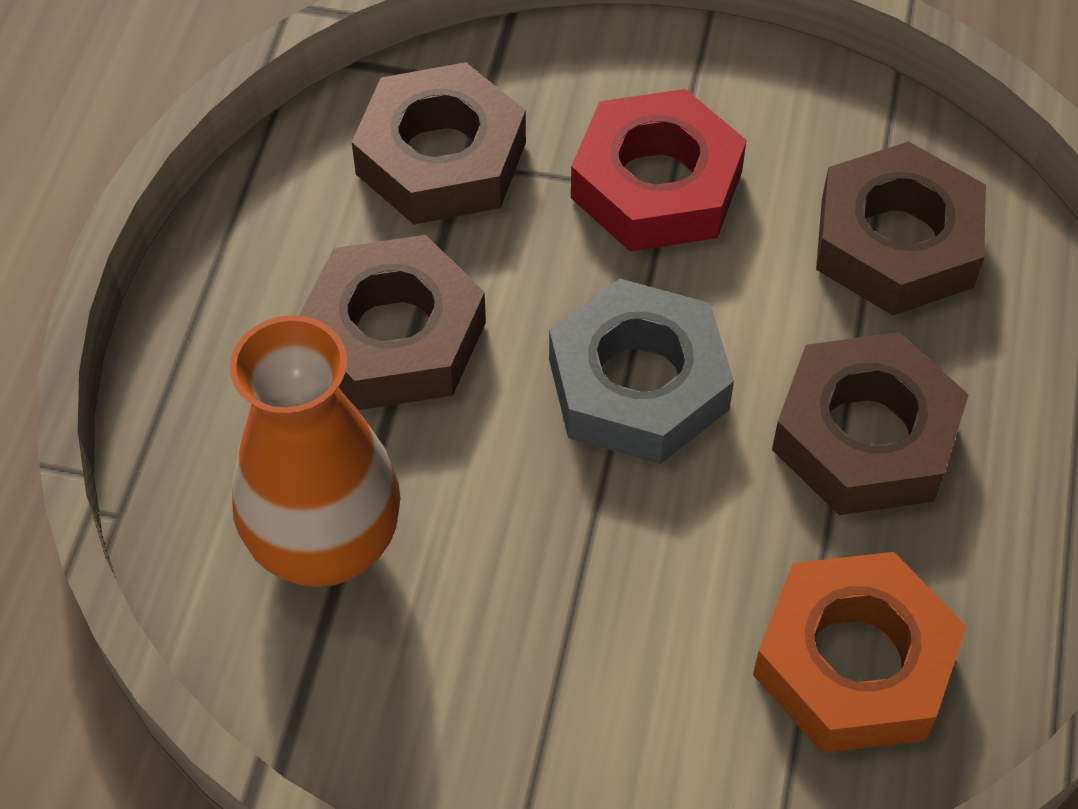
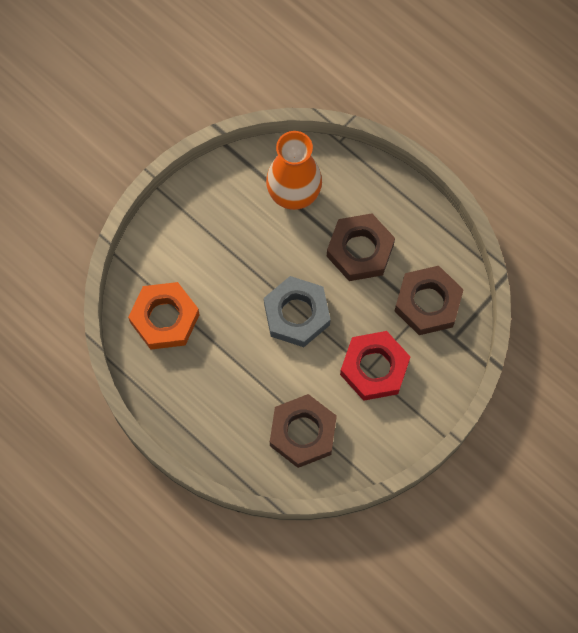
camera: 120 degrees right, 15 degrees up
brown nut [772,332,969,515] -> none

